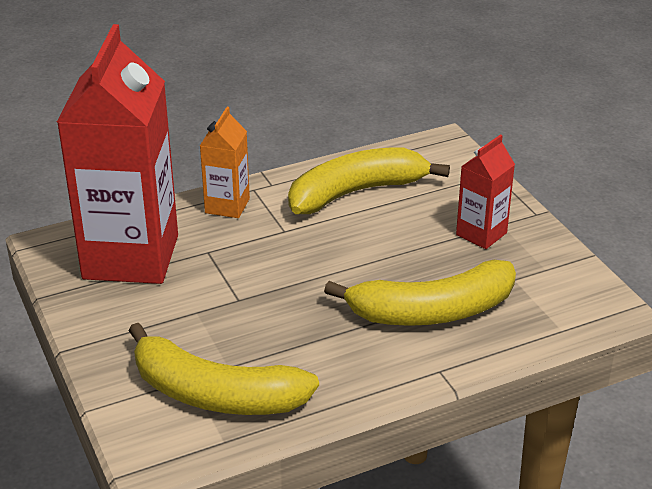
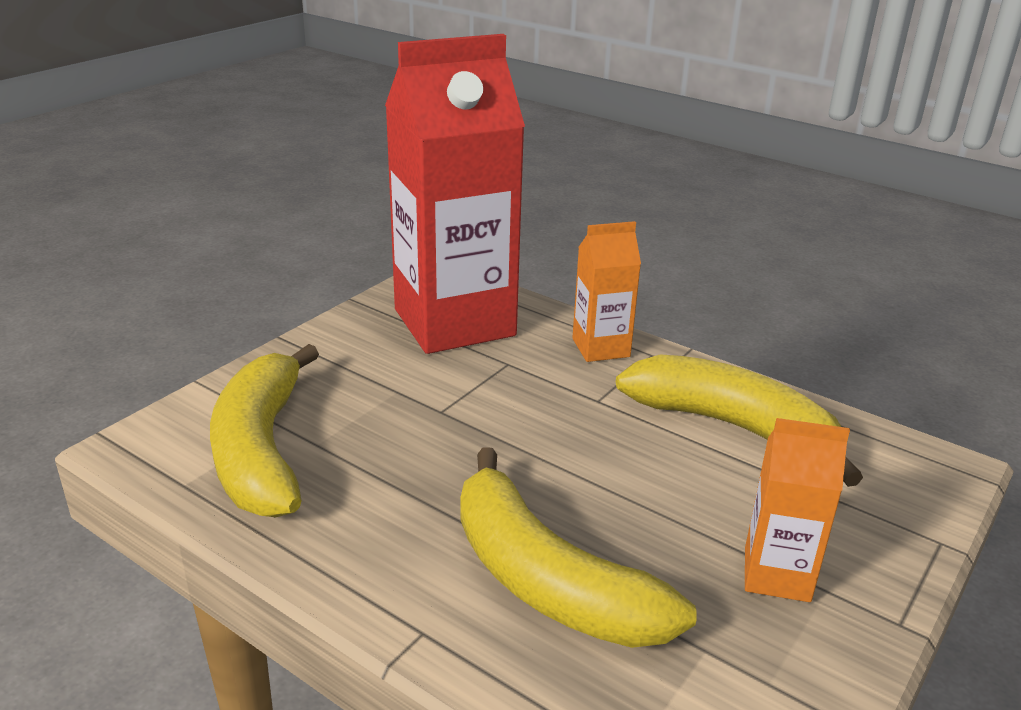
camera: 60 degrees right, 5 degrees down
red carton [456,134,515,249] -> orange carton [745,418,850,602]

